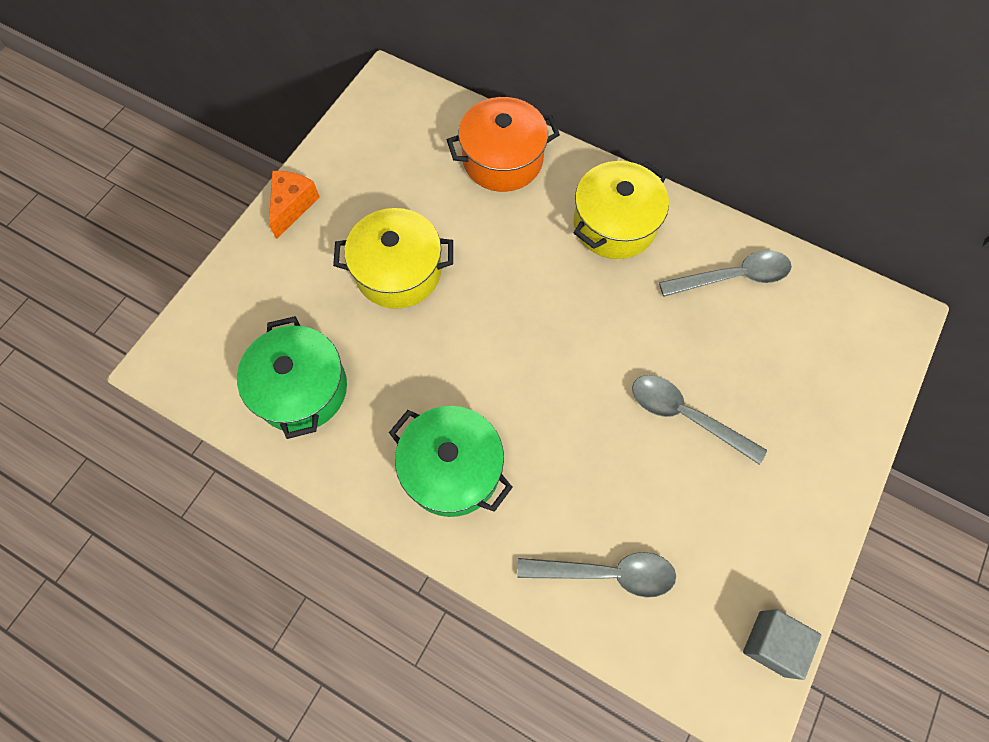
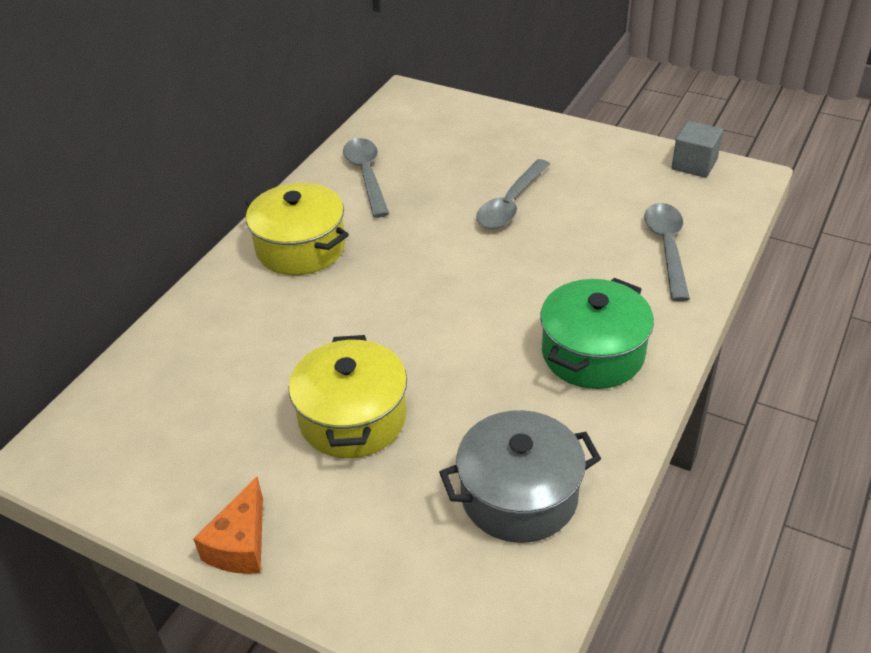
camera: 90 degrees left, 25 degrees down
green pot [237,316,347,439] -> grey pot [439,410,601,543]
orange cheese [269,171,320,239] -> orange cheese turned 90 degrees counterclockwise [193,477,263,574]
orange pot [447,97,560,192] -> none

